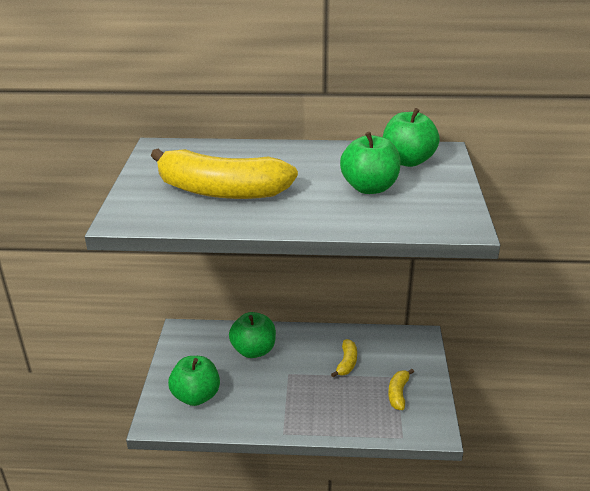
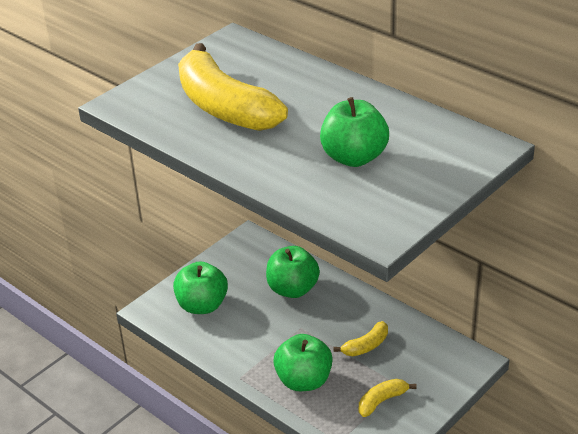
camera: 40 degrees right, 5 degrees up
green apple [383,108,440,167] -> green apple moved to [273,334,333,391]

